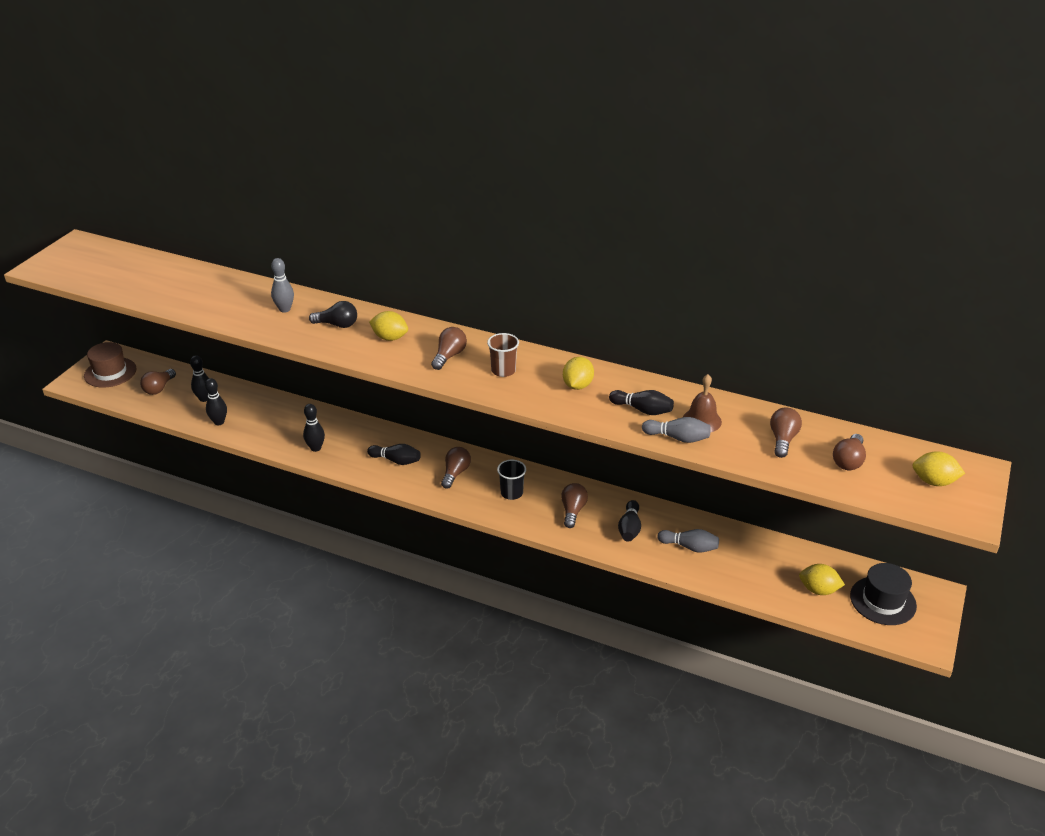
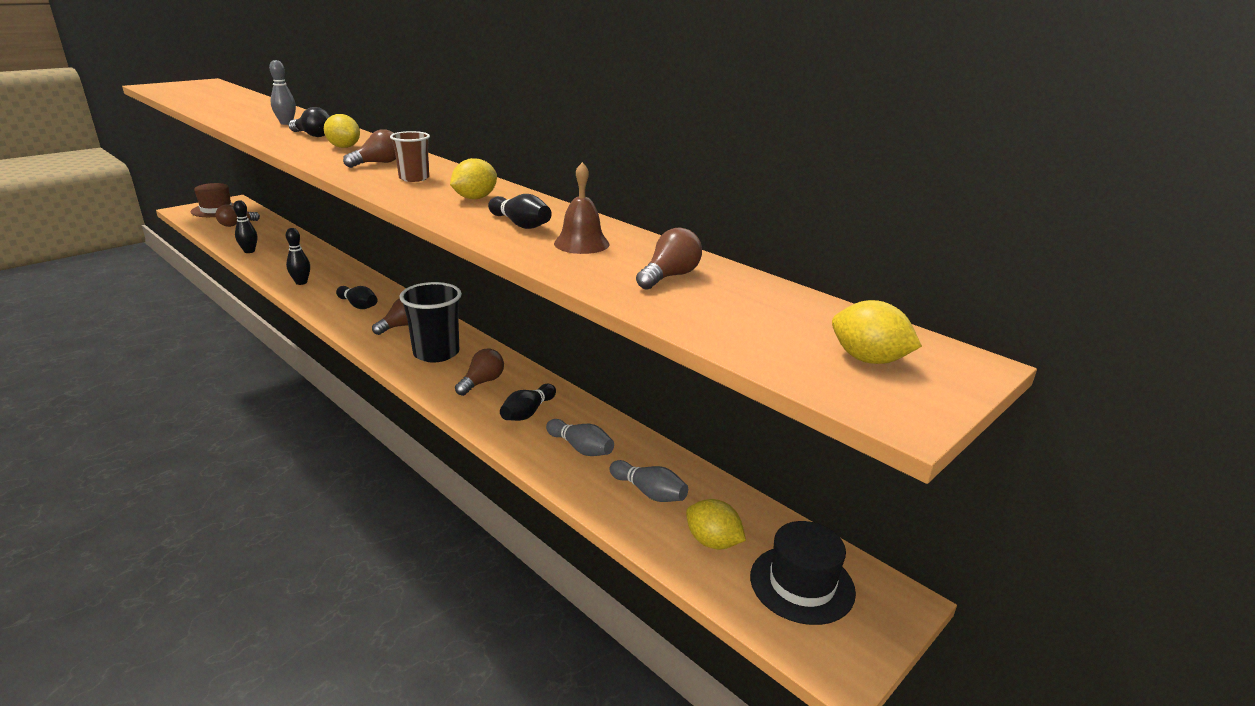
camera: 20 degrees right, 10 degrees down
black bowling pin [190,355,209,402] -> none
black cup [497,460,526,500] -> black cup [400,282,462,362], size x1.71
grey bowling pin [642,417,711,443] -> grey bowling pin moved to [610,460,688,502]
brown light bulb [833,434,866,470] -> none

